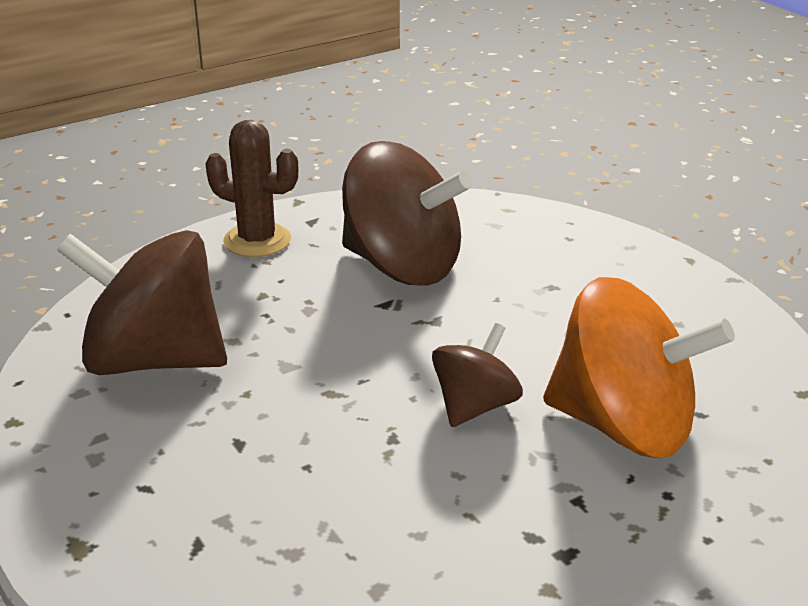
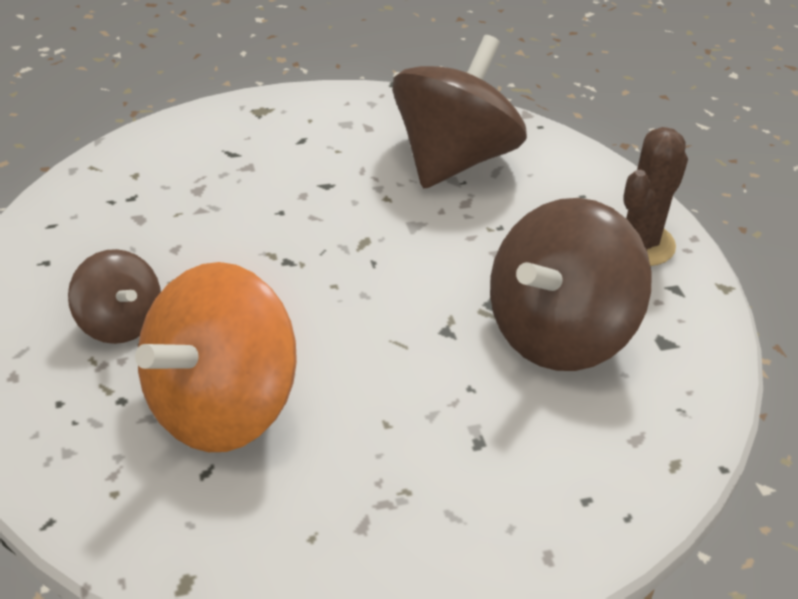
camera: 105 degrees right, 10 degrees up
brown spinning top [432,323,523,427] -> brown spinning top moved to [68,249,161,344]

